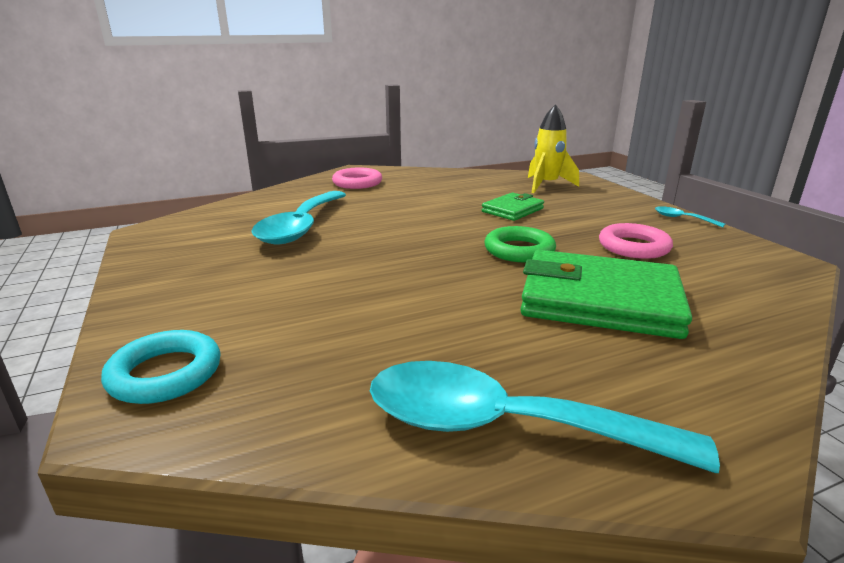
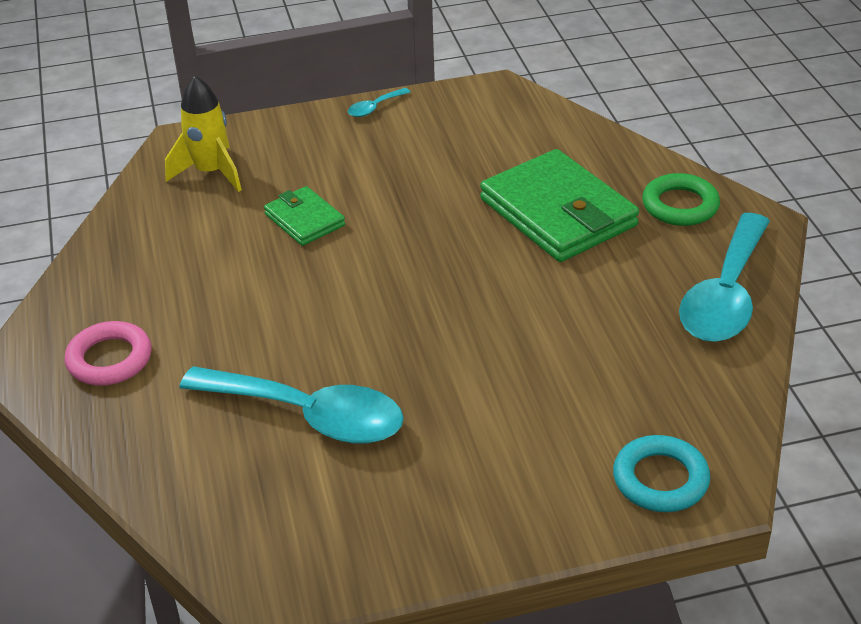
camera: 80 degrees left, 15 degrees up
green ring [485,226,556,263] -> green ring moved to [642,173,720,226]
green wallet [520,250,692,339] -> green wallet turned 60 degrees counterclockwise [480,149,639,262]
pink ring [599,223,673,259] -> none

